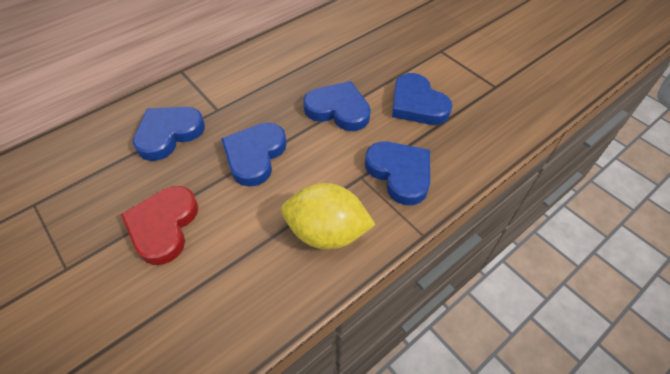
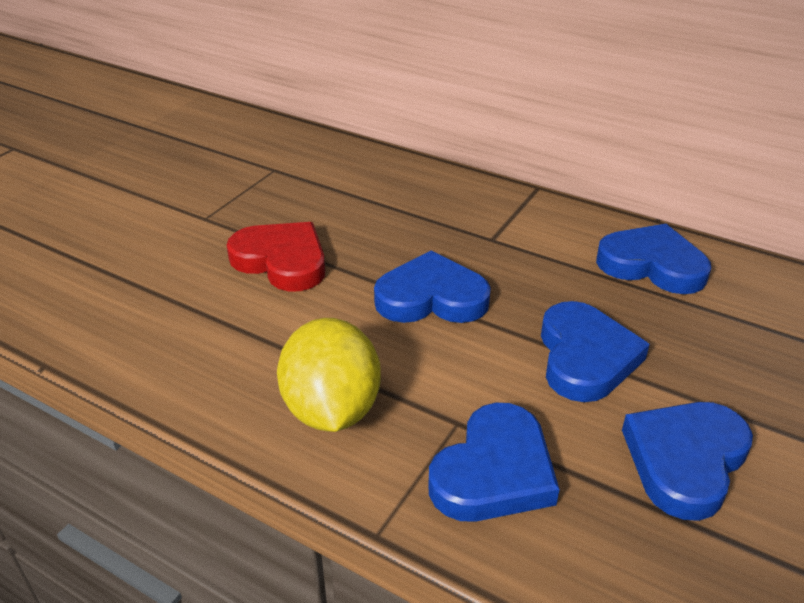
camera: 70 degrees right, 15 degrees down
red heart [121,186,198,265] -> red heart turned 45 degrees clockwise [227,222,325,291]
blue heart [133,107,205,161] -> blue heart moved to [596,224,711,294]

